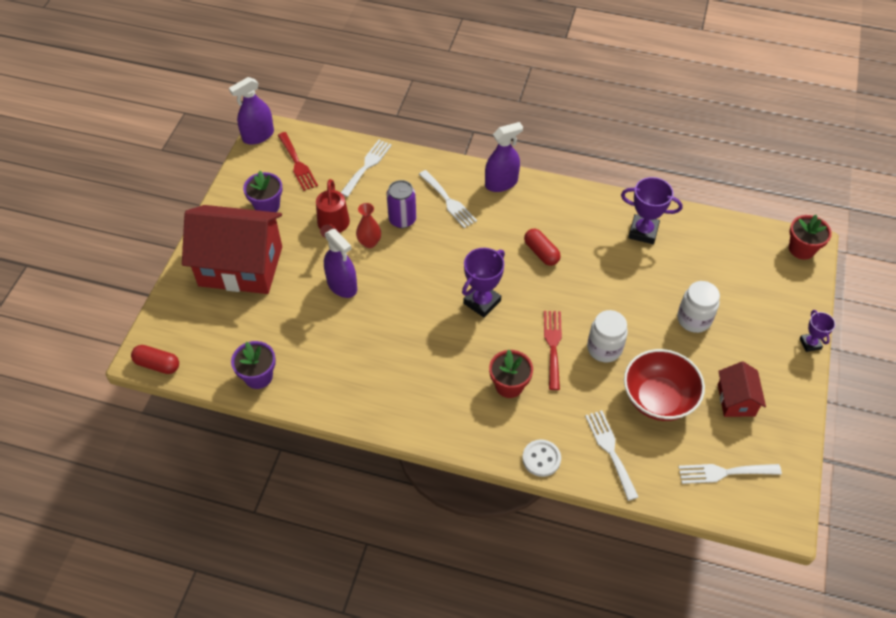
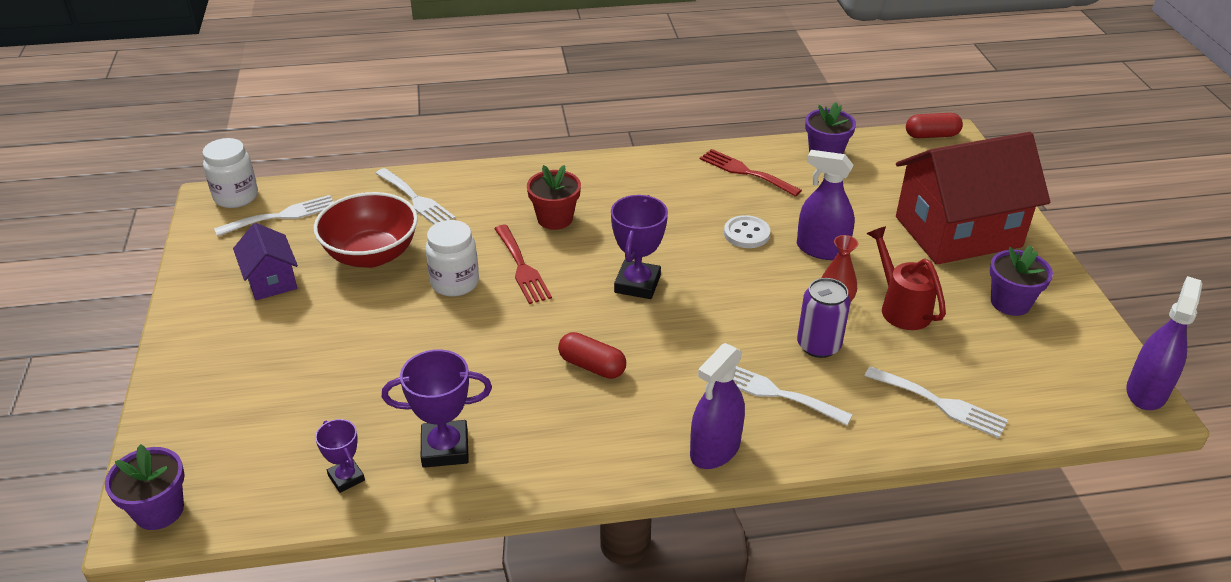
camera: 155 degrees right, 15 degrees down
red fork [278,132,318,191] -> red fork moved to [700,149,802,197]
white fork [341,140,392,197] -> white fork turned 60 degrees counterclockwise [864,366,1008,438]
white button [522,439,561,477] -> white button moved to [724,215,770,248]
white jar [677,281,720,333] -> white jar moved to [202,138,258,208]
red house [718,362,766,417] -> purple house [233,223,298,300]
red flower pot [789,215,832,260] -> purple flower pot [105,444,185,530]
purple trophy [799,310,835,352] -> purple trophy moved to [315,419,365,493]

